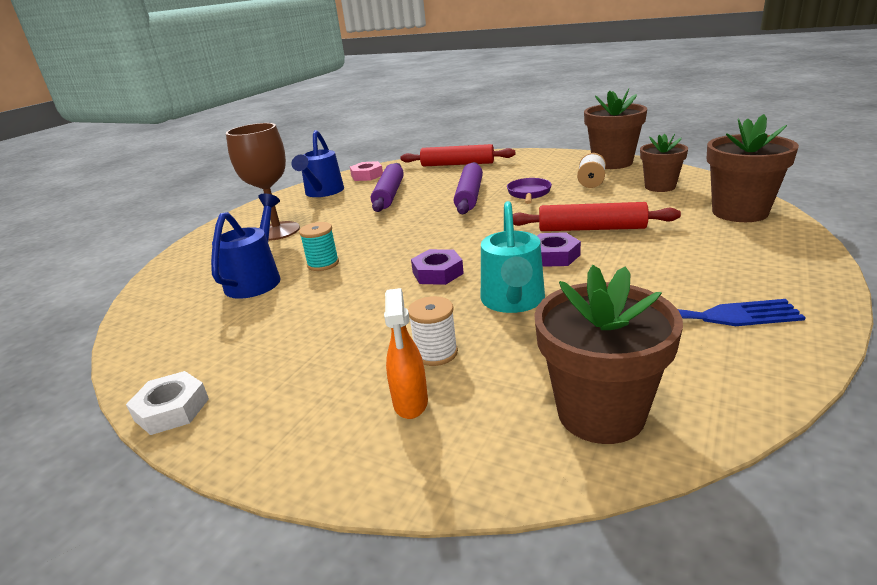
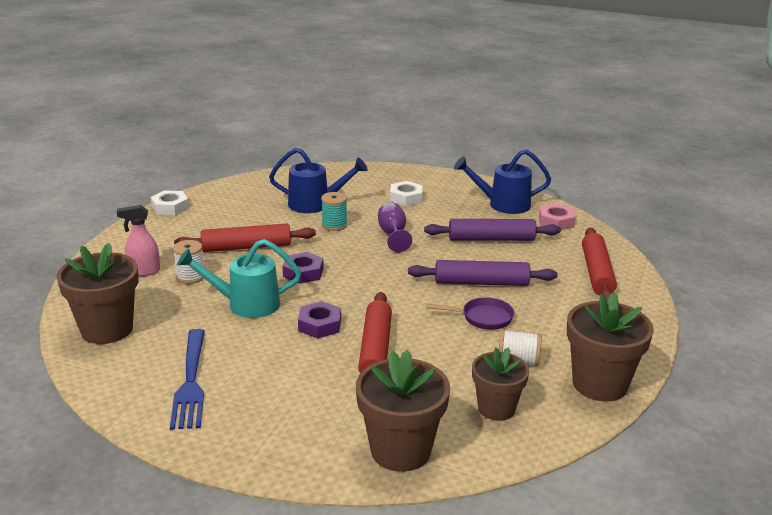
camera: 80 degrees right, 0 degrees up
brown goblet [226,123,300,241] -> white nut [390,181,422,206]
orange spray bottle [384,288,428,419] -> pink spray bottle [117,205,160,276]
none -> red rolling pin [174,224,316,252]
none -> purple goblet [378,203,412,252]

